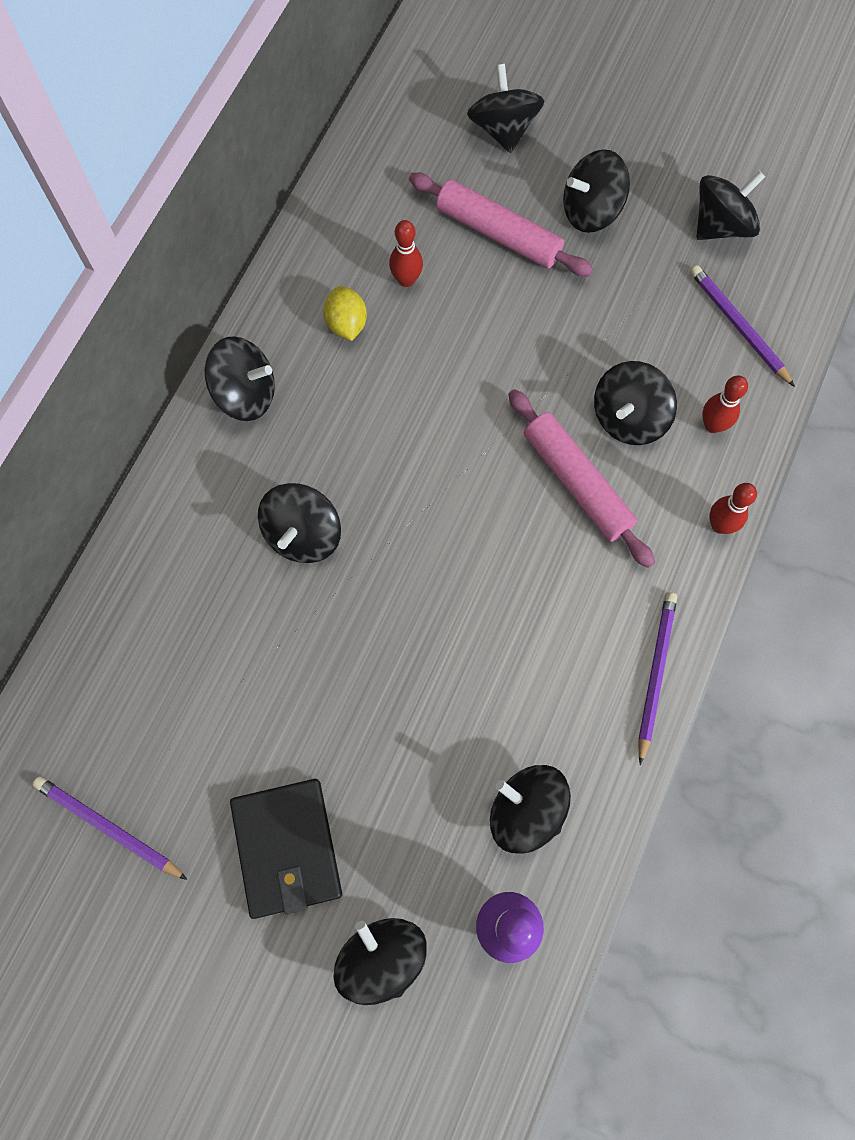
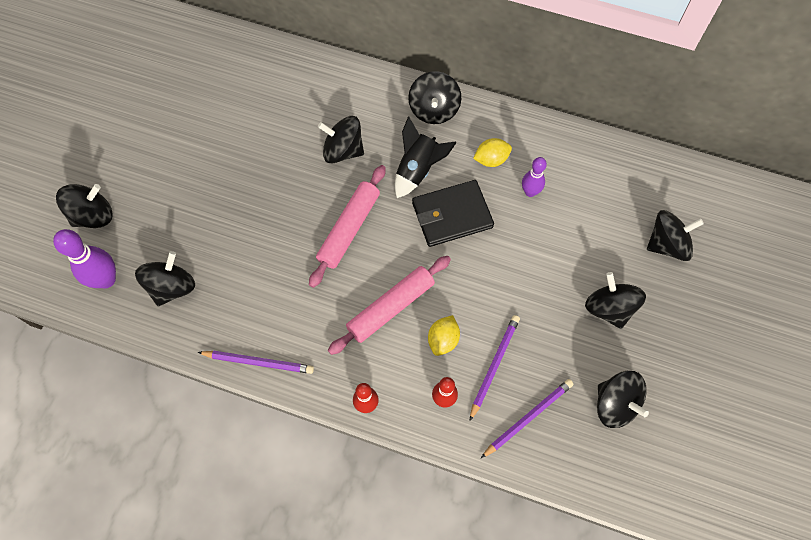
camera: 85 degrees right, 5 degrees down
purple pencil [32,776,188,880] -> purple pencil moved to [469,315,520,421]
black wallet [230,779,342,919] -> black wallet moved to [412,180,494,247]
red bowling pin [389,220,423,287] -> purple bowling pin [522,157,547,197]
pink rolling pin [409,173,593,276] -> pink rolling pin moved to [309,165,386,288]
black spinning top [594,361,677,445] -> yellow lemon [428,315,460,356]
none -> black rocket [395,116,457,198]

